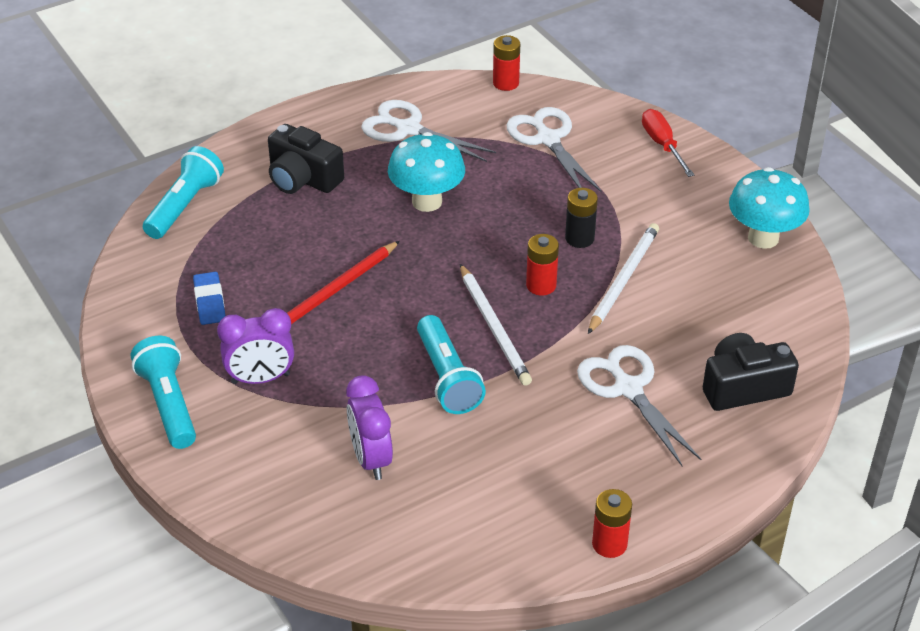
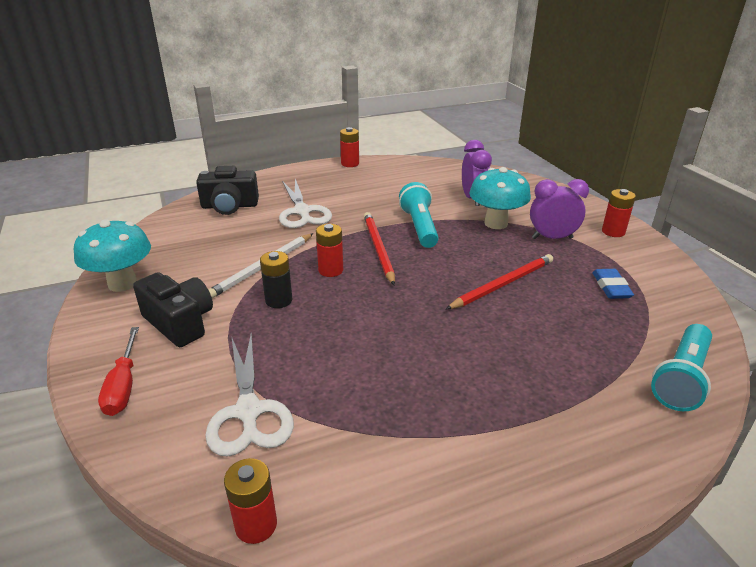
camera: 170 degrees left, 10 degrees down
turquoise flashlight [131,336,196,449] -> red battery [602,189,636,237]
black camera [268,124,344,194] -> black camera moved to [133,272,213,347]
white scissors [361,100,496,162] -> none
turquoise mushroom [388,132,465,212] -> turquoise mushroom moved to [469,167,531,229]
white pencil [460,264,532,386] -> red pencil [364,212,395,285]

